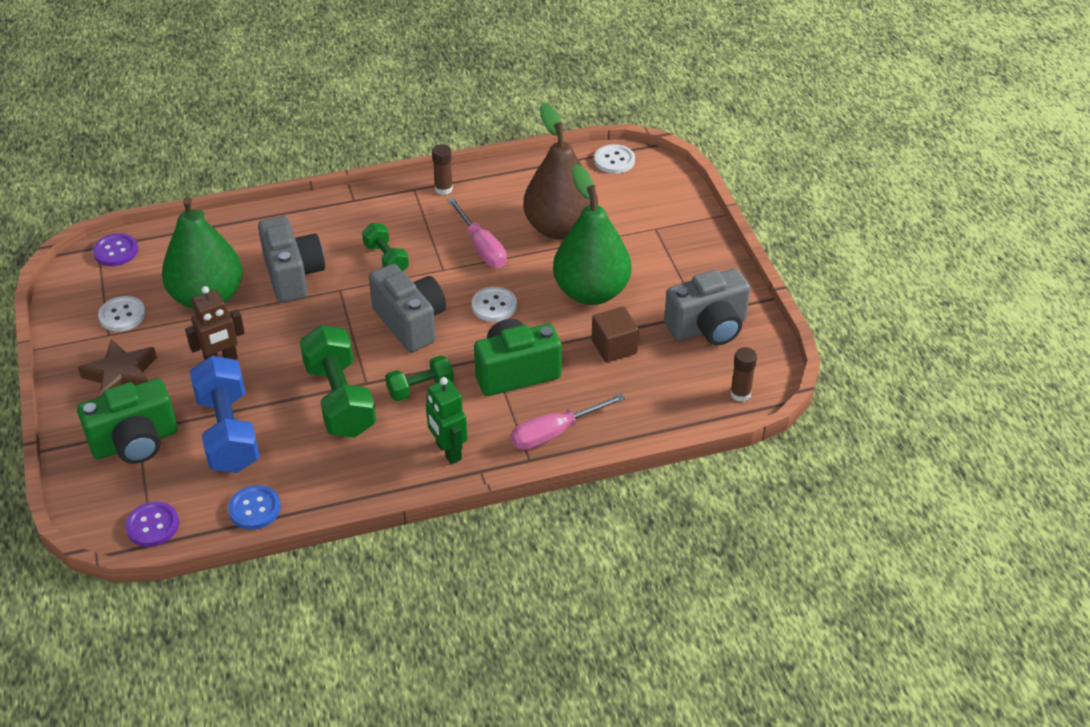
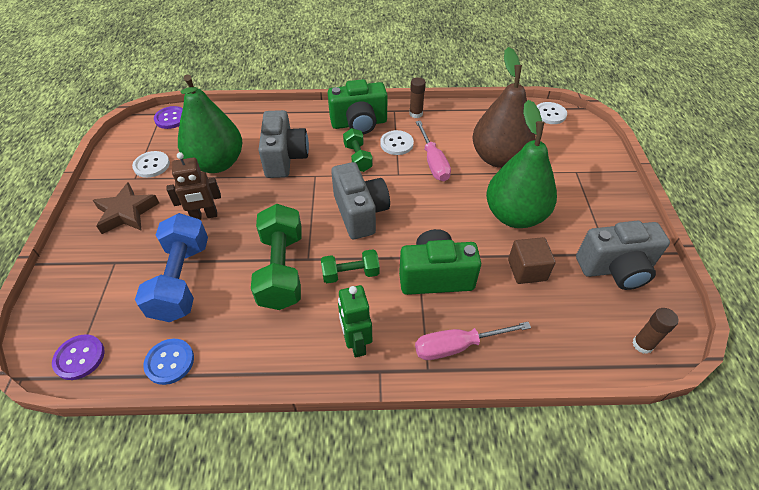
camera: 15 degrees right, 5 degrees up
green camera [77,378,178,464] -> green camera moved to [328,79,388,135]
white button [472,287,517,322] -> white button moved to [380,130,414,155]

